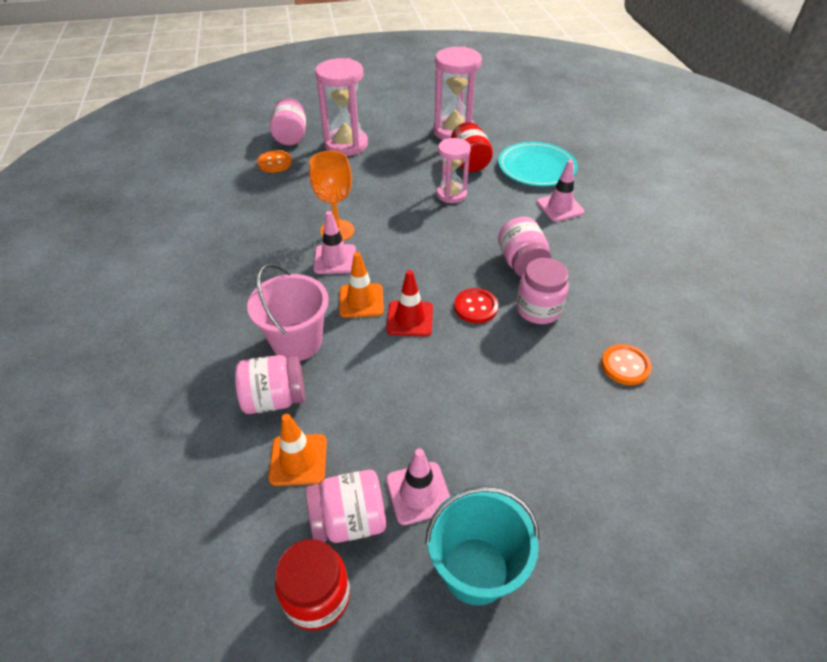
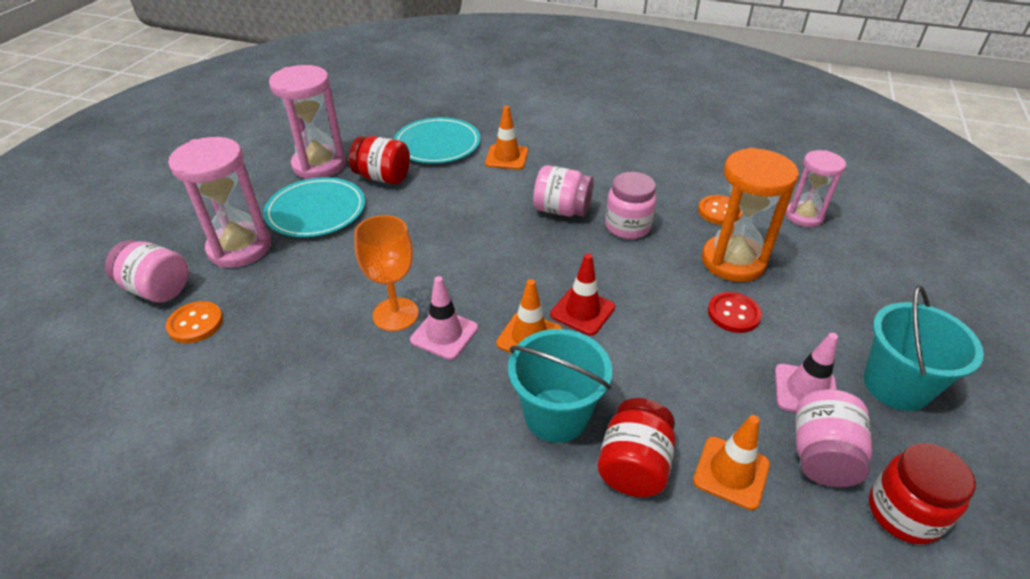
camera: 60 degrees left, 5 degrees down
pink jar [235,355,305,414] -> red jar [598,398,676,497]
pink bucket [247,263,329,361] -> turquoise bucket [508,329,612,443]
pink hourglass [436,138,471,203] -> pink hourglass moved to [786,150,846,227]
red button [454,288,498,323] -> red button moved to [708,292,762,333]
pink traffic cone [537,160,585,222] -> orange traffic cone [485,106,528,170]
none -> turquoise plate [264,177,365,237]
none -> orange hourglass [702,148,799,282]

